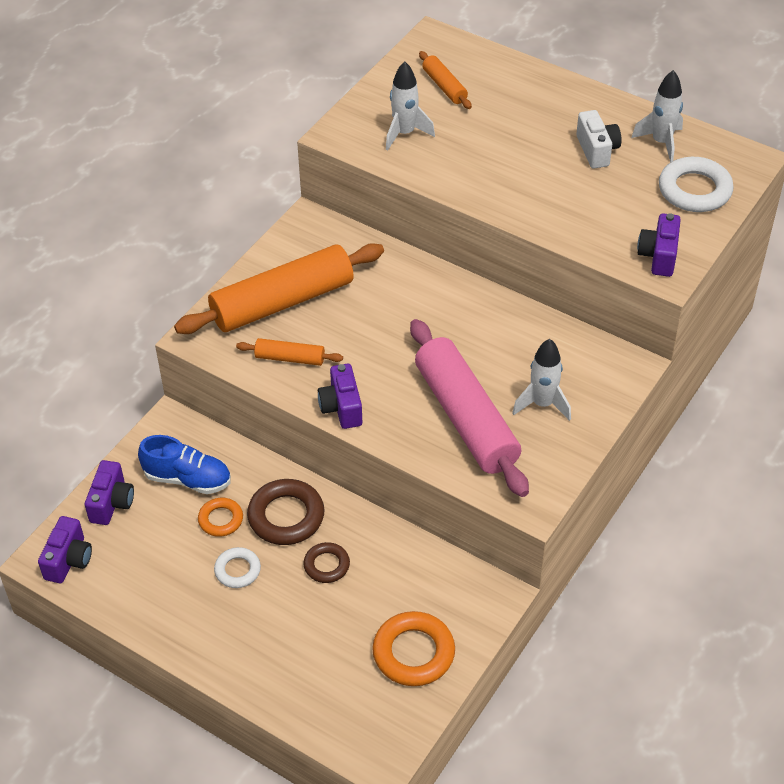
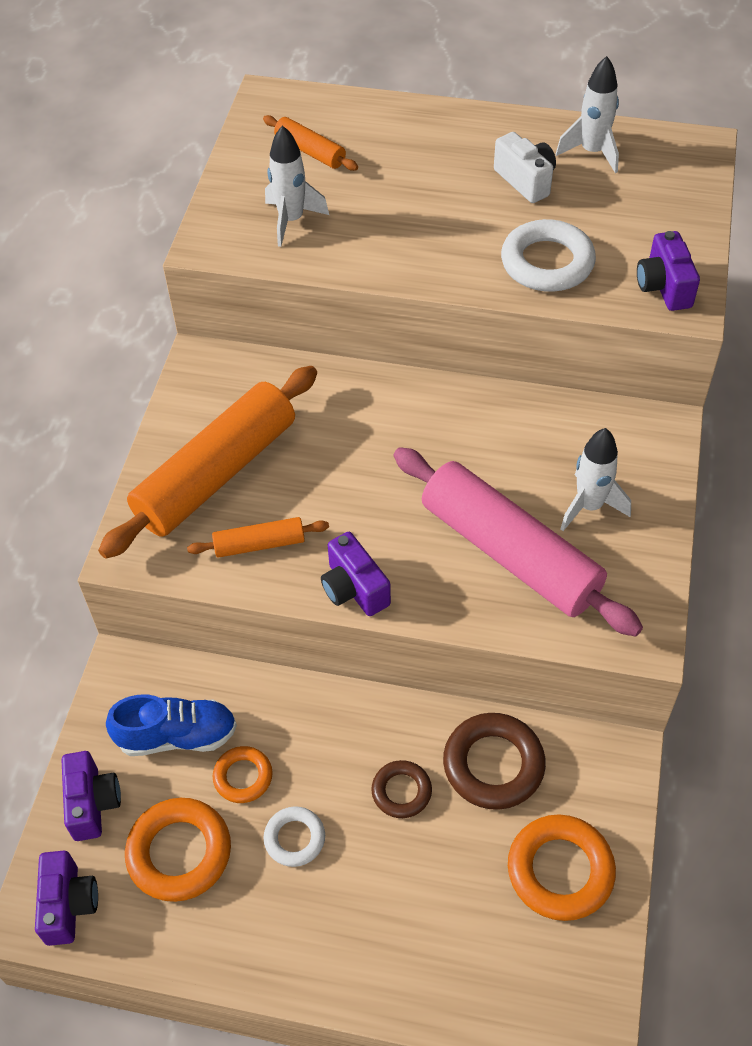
camera: 20 degrees left, 5 degrees up
brown ring [247,479,324,545] -> brown ring moved to [443,713,546,810]
white ring [659,157,734,212] -> white ring moved to [501,219,596,292]
none -> orange ring [125,798,231,902]

